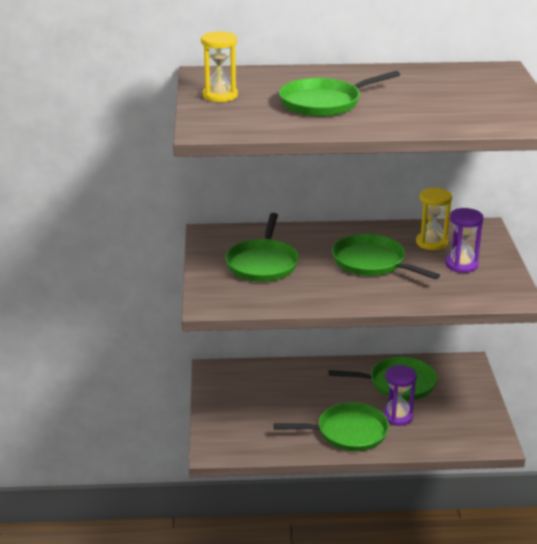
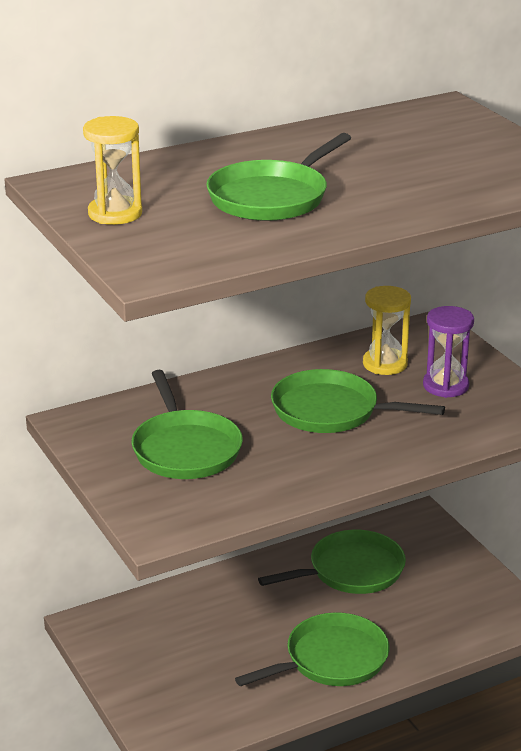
camera: 25 degrees left, 0 degrees up
purple hourglass [383,365,417,426] -> none

